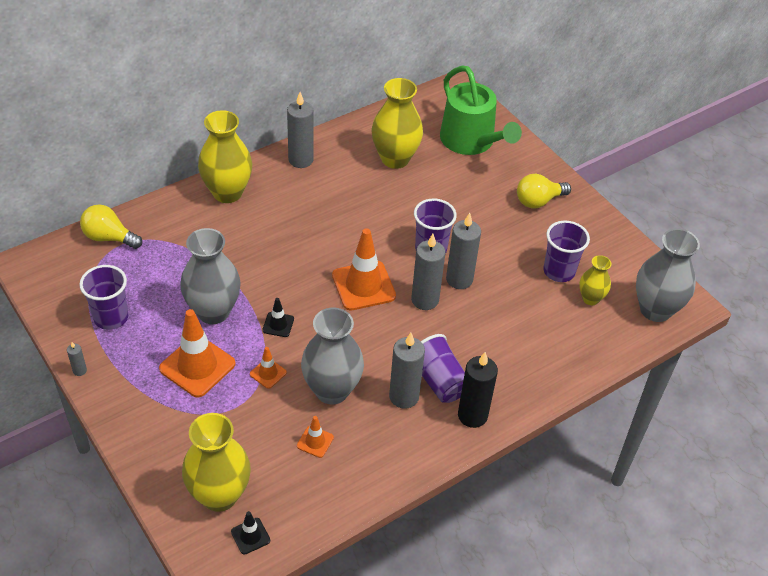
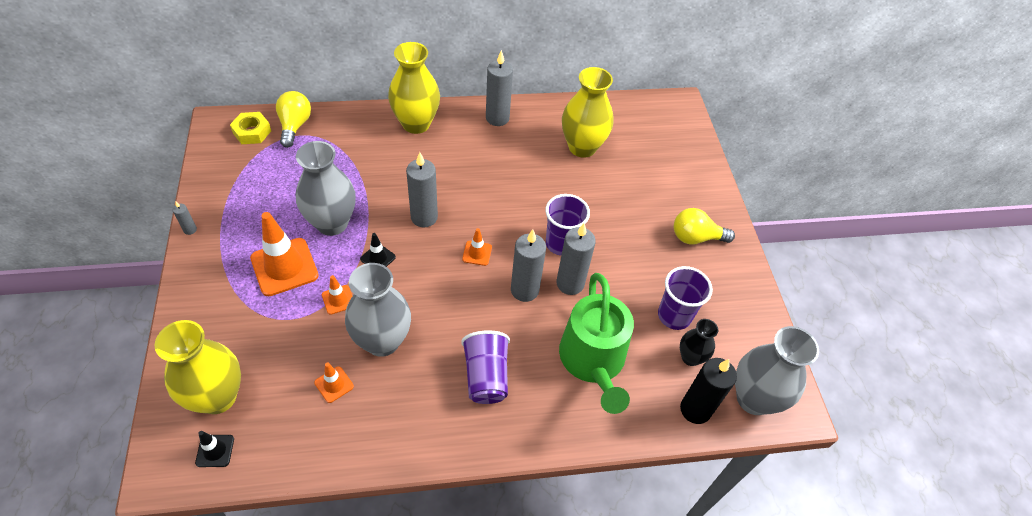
camera: 25 degrees right, 5 degrees up
purple cup [79,265,128,330] -> none
yellow light bulb [80,204,142,249] -> yellow light bulb turned 45 degrees clockwise [276,91,311,148]
orange traffic cone [332,228,396,310] -> orange traffic cone [462,228,492,266], size x0.49
grey candle [389,333,425,409] -> grey candle moved to [406,152,438,227]
green watering can [440,65,522,155] -> green watering can moved to [559,273,634,414]
black candle [458,352,498,428] -> black candle moved to [680,358,737,424]
yellow vase [579,255,611,305] -> black vase [680,319,718,366]
none -> yellow nut [230,112,271,144]

